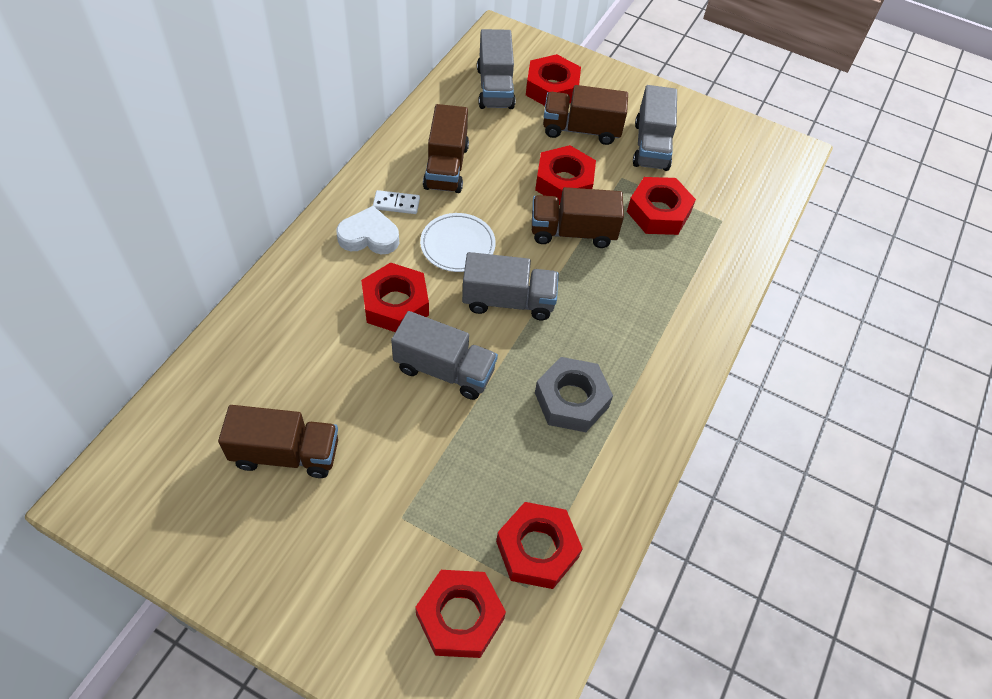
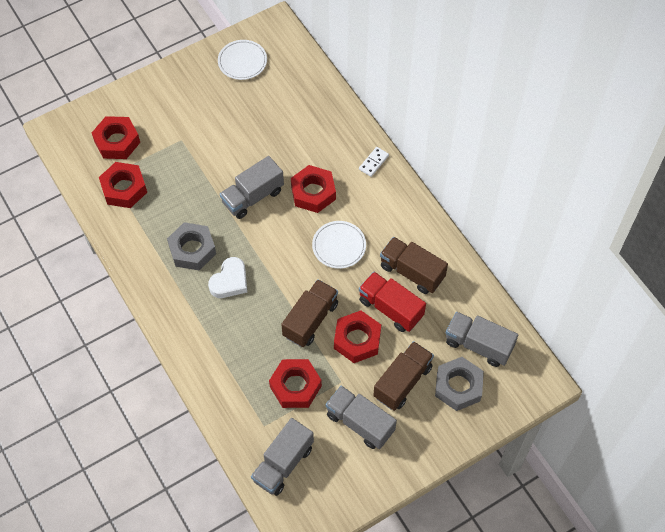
camera: 125 degrees right, 5 degrees up
brown truck [218,405,338,478] -> none
white heart [336,206,399,254] -> white heart moved to [208,257,247,298]
white domino [373,190,420,214] -> white domino moved to [359,147,389,177]
grey truck [462,252,559,320] -> grey truck moved to [251,418,314,496]
red nut [526,54,581,106] -> grey nut [435,357,484,411]
none -> white plate [218,40,267,80]
none -> red truck [359,272,426,332]

